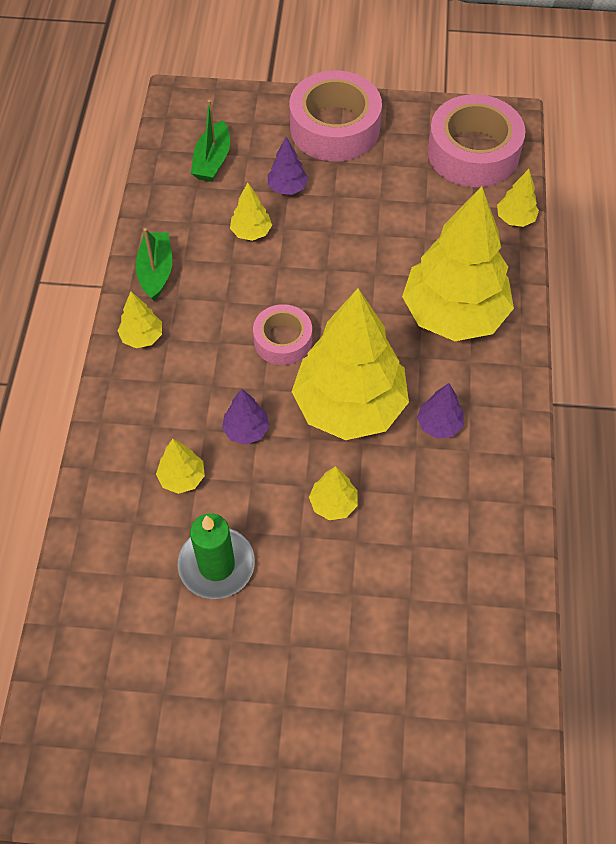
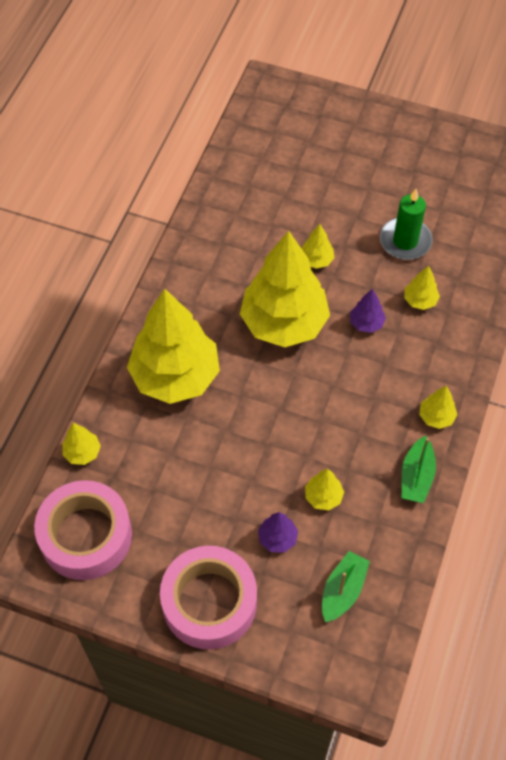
camera: 165 degrees left, 0 degrees up
pink tape [253,304,312,365] -> none
purple tree [417,383,464,439] -> none

